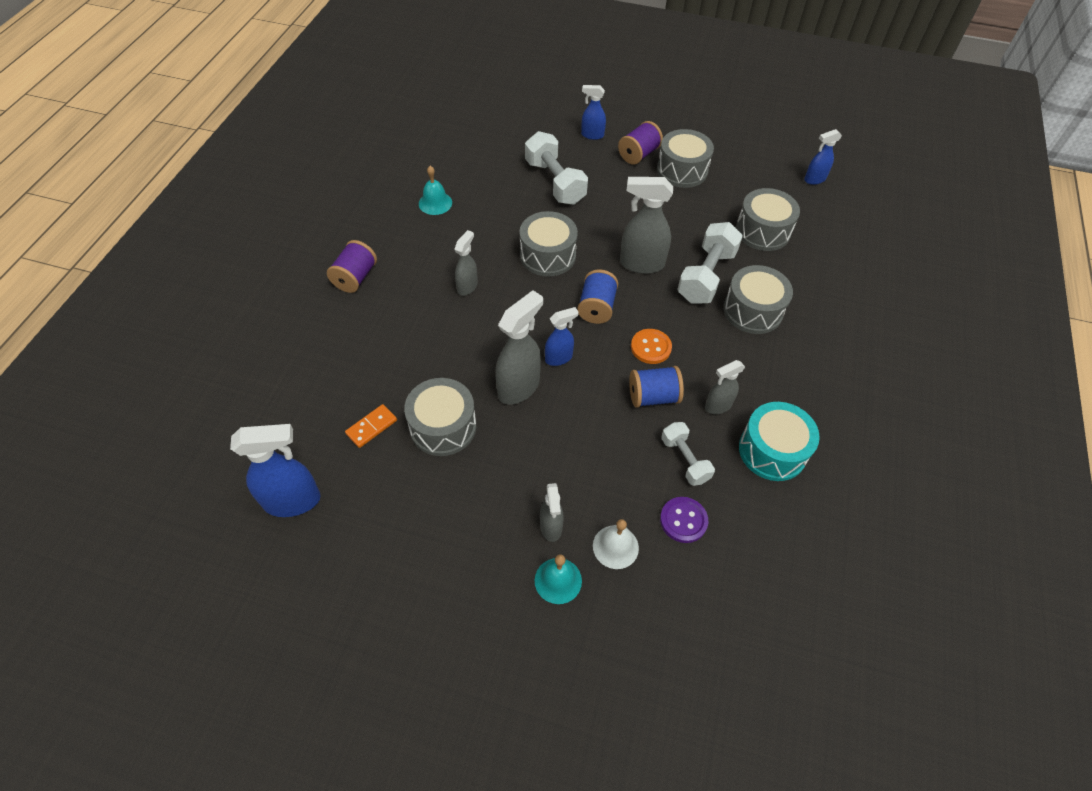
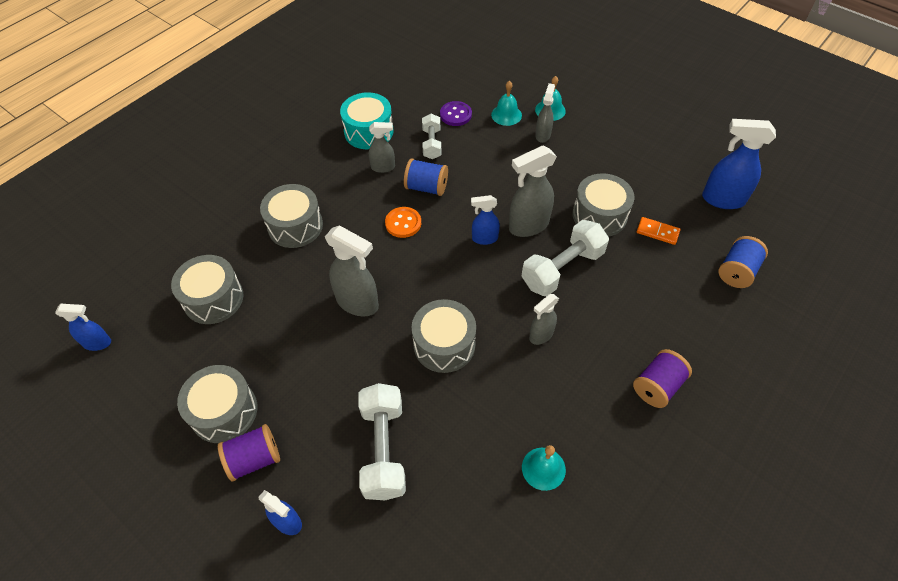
camera: 155 degrees left, 0 degrees up
orange domino [345,404,397,448] -> orange domino turned 45 degrees clockwise [637,217,680,245]
blue spool [577,270,618,324] -> blue spool moved to [718,236,768,288]
white bell [593,519,639,569] -> turquoise bell [491,81,522,126]
white dumbbell [677,222,743,304] -> white dumbbell moved to [521,220,609,296]

